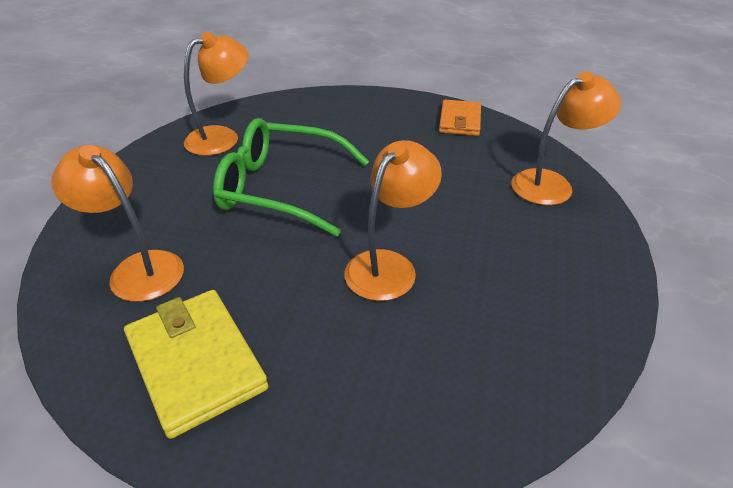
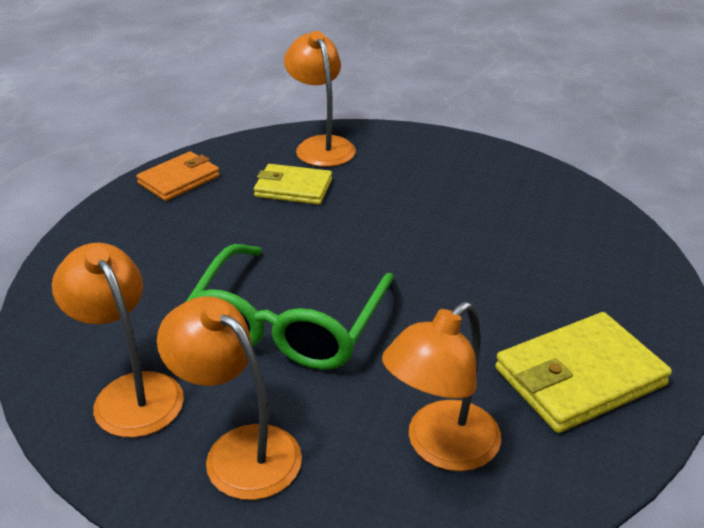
camera: 85 degrees left, 5 degrees down
orange lamp [345,140,442,301] -> orange lamp moved to [157,296,302,500]
orange wallet [439,100,481,136] -> orange wallet turned 60 degrees counterclockwise [136,151,220,201]
none -> yellow wallet [254,164,332,205]

